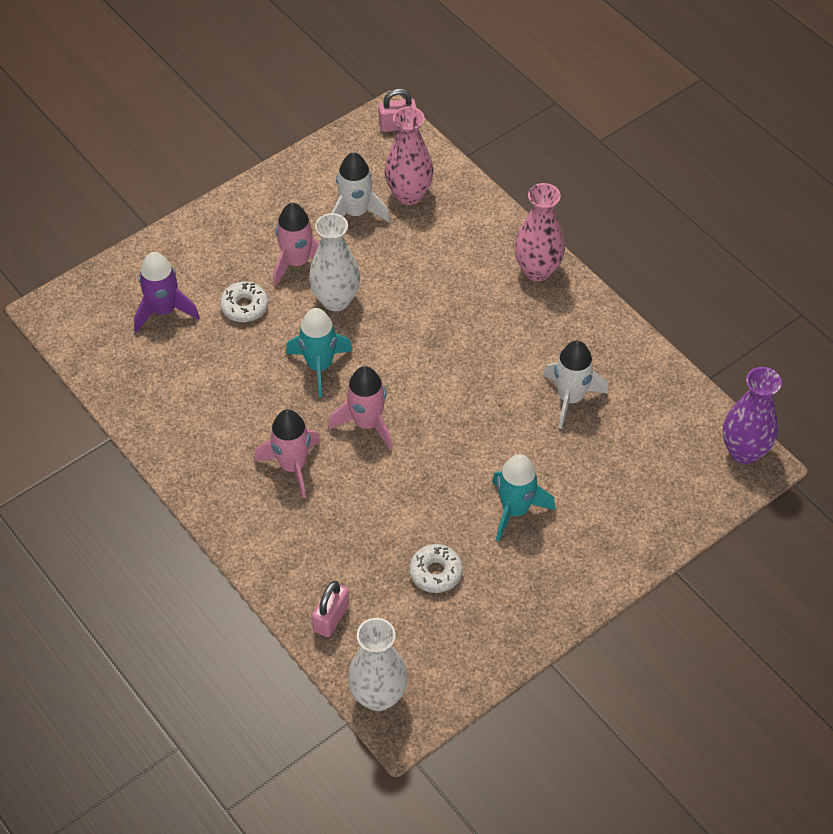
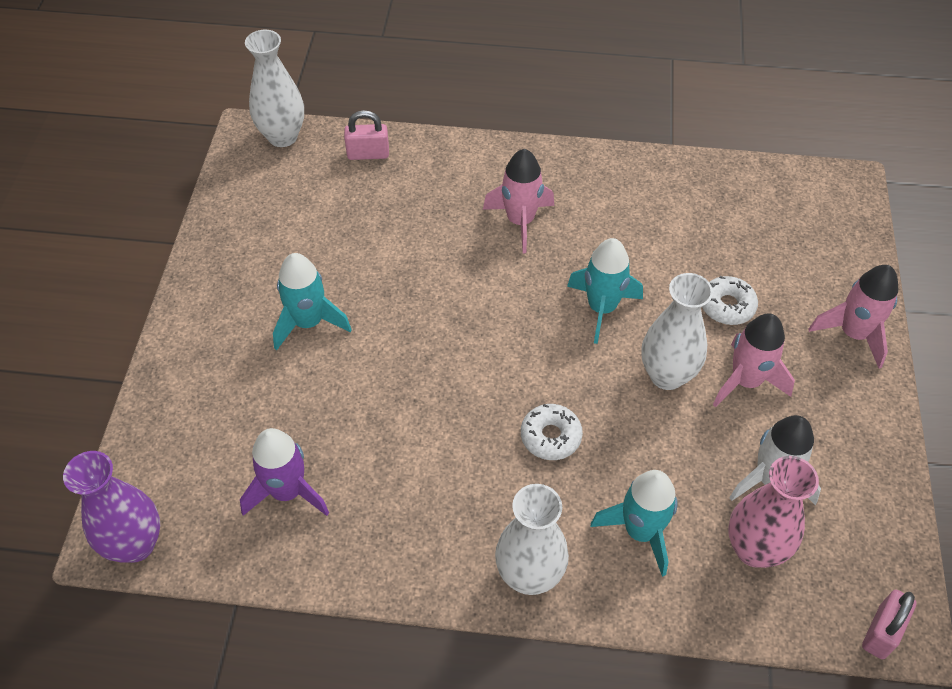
camera: 135 degrees right, 0 degrees up
purple rocket [134,252,200,333] -> purple rocket moved to [240,428,329,516]
pink padlock [312,581,349,637] -> pink padlock turned 75 degrees counterclockwise [344,110,389,160]
pink rocket [328,366,392,450] -> pink rocket moved to [809,265,898,369]
white donut [409,544,463,593] -> white donut moved to [521,404,583,460]
pink vase [514,183,565,281] -> white vase [495,484,569,595]
white rocket [543,341,608,429] -> none
none -> turquoise rocket [591,470,678,577]

